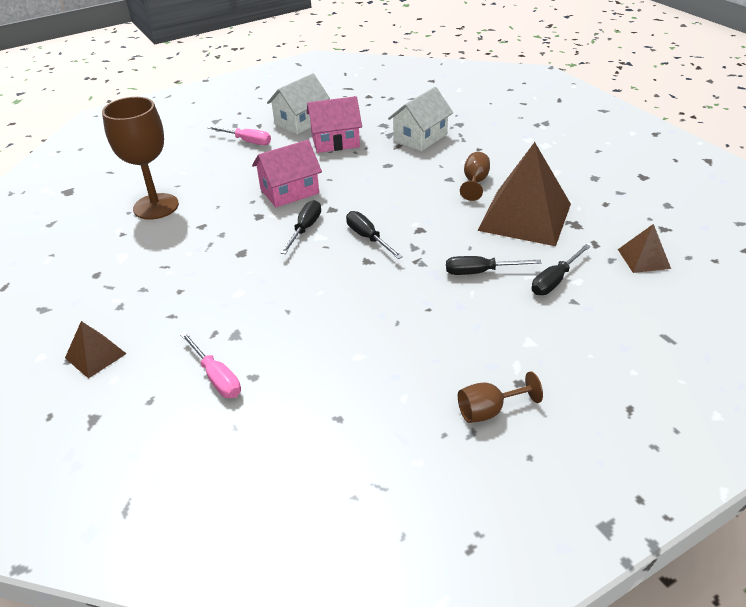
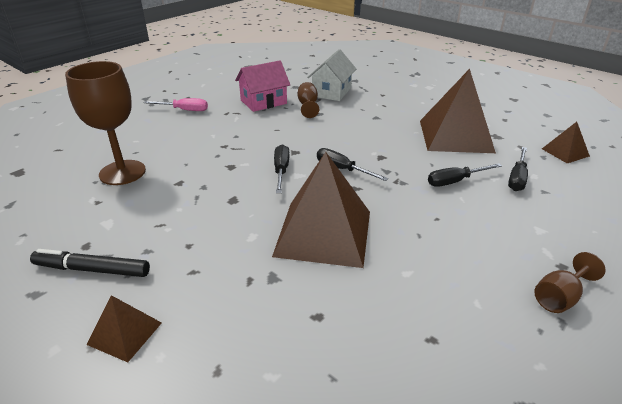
camera: 20 degrees left, 5 degrees down
pink screwdriver [180,332,241,398] -> none
pink house [252,140,322,207] -> none
white house [267,73,330,134] -> none
brown goblet [460,152,490,201] -> brown goblet moved to [298,82,319,118]
none -> black marker [30,249,150,277]
none -> brown pyramid [272,152,370,268]

